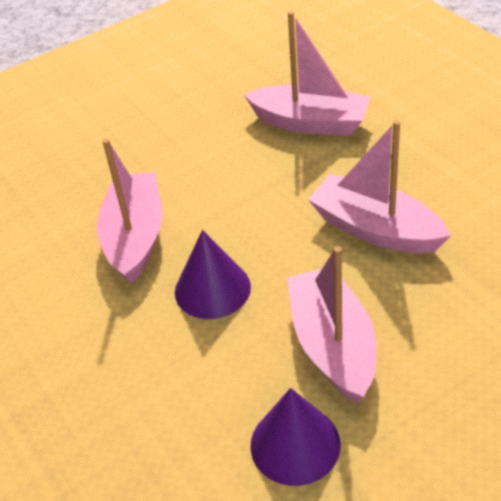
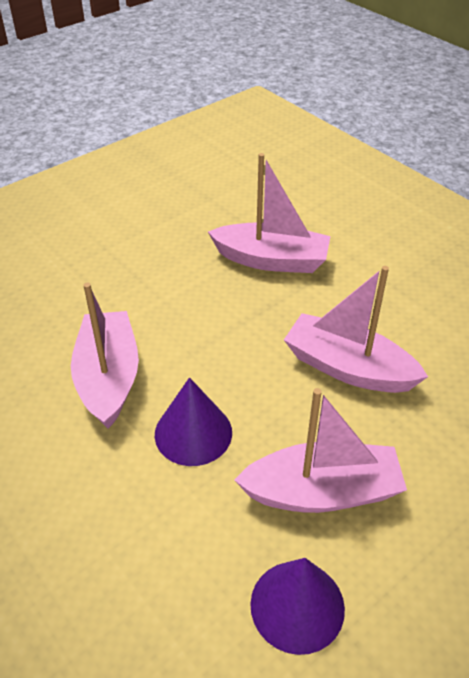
camera: 10 degrees left, 0 degrees up
pink boat [287,246,377,403] -> pink boat turned 105 degrees clockwise [234,388,407,513]

